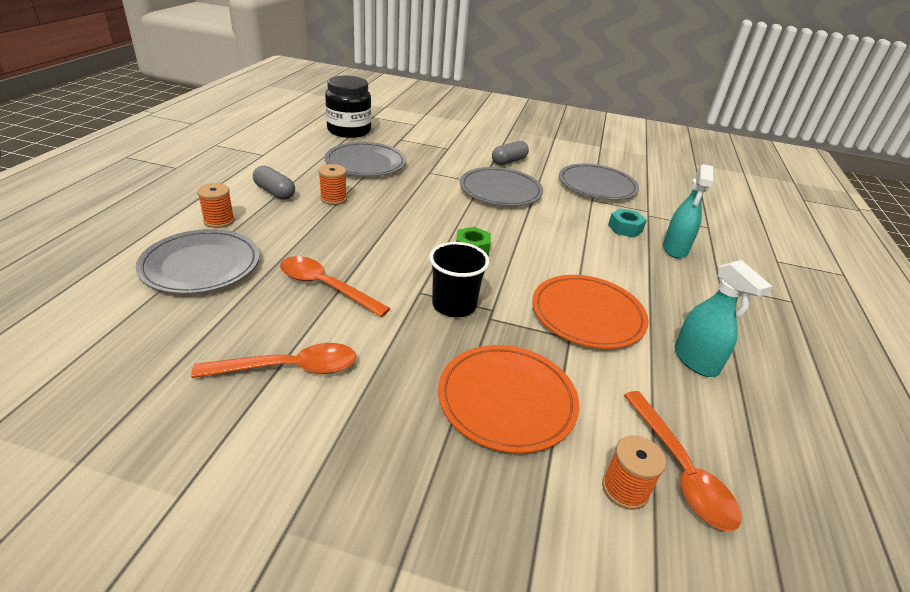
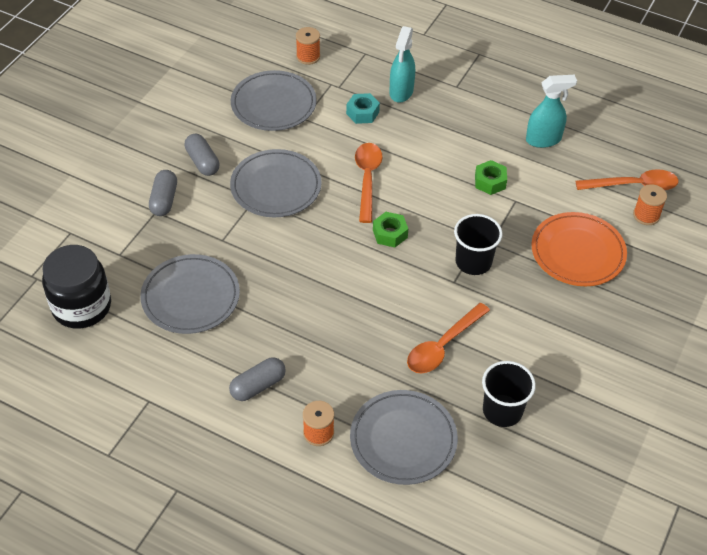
camera: 75 degrees left, 15 degrees up
orange spoon [191,343,357,378] -> orange spoon moved to [355,143,383,223]
orange spool [318,164,347,205] -> orange spool moved to [296,27,320,65]
orange plate [532,275,649,349] -> green nut [475,160,507,195]
turquoise spray bottle [663,164,713,258] -> turquoise spray bottle turned 75 degrees clockwise [389,26,415,103]
none -> grey capsule [149,170,177,216]
none -> black cup [482,361,536,427]

